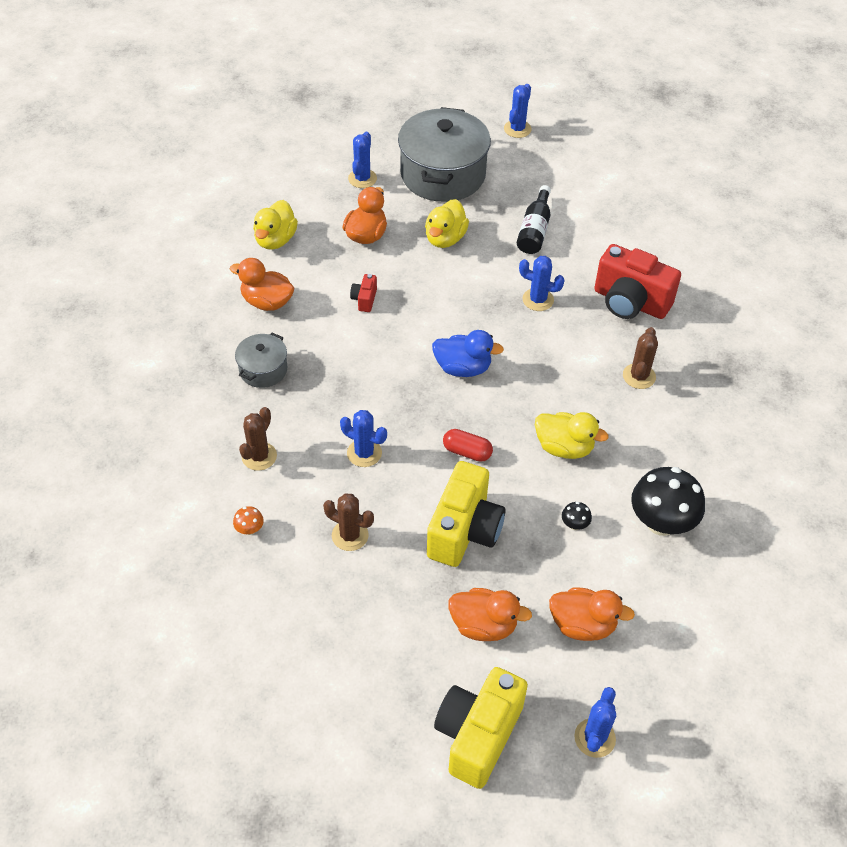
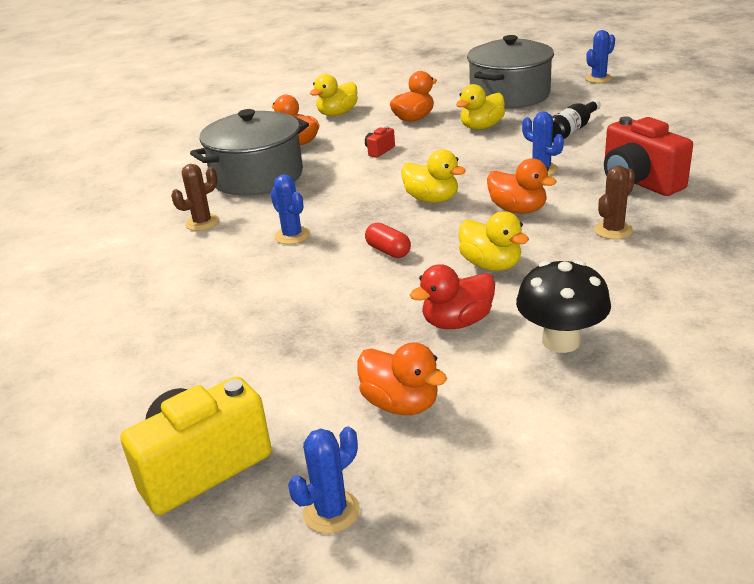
camera: 30 degrees right, 20 degrees down
orange mushroom [233,506,264,535] -> none
grey pot [235,333,287,388] -> grey pot [190,109,309,196], size x2.04
brown cactus [323,493,374,551] -> none
blue cactus [348,132,377,188] -> none
yellow camera [427,461,506,567] -> none
blue duck [432,330,504,377] -> yellow duck [401,149,466,203]
orange duck [448,588,532,641] -> orange duck moved to [487,158,557,214]
black mushroom [562,502,592,530] -> red duck [410,264,495,329]

